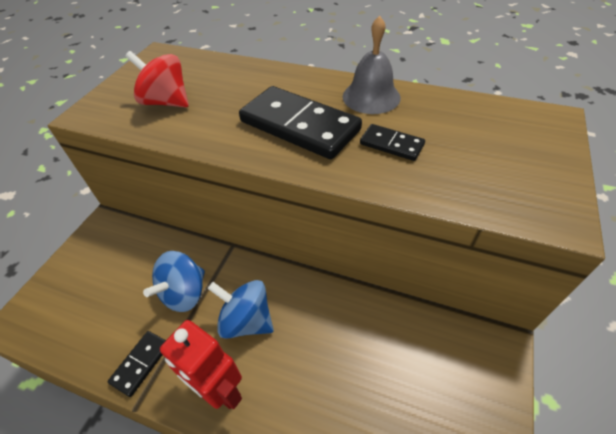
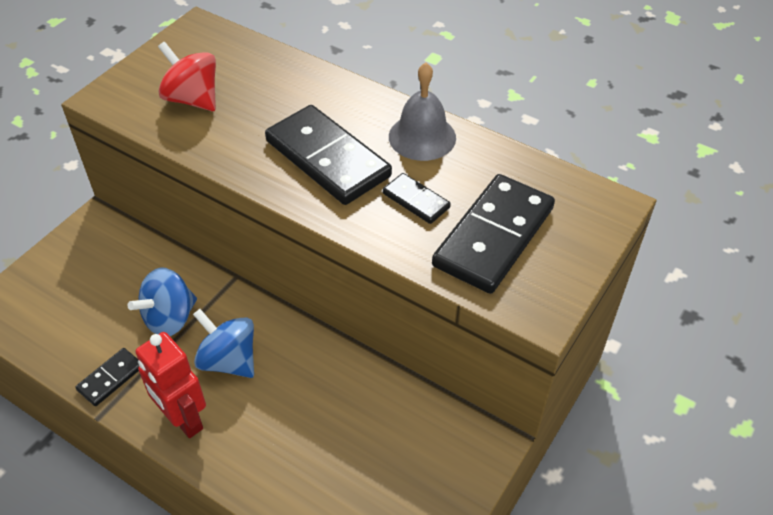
camera: 10 degrees right, 0 degrees up
none -> black domino [432,174,555,294]

